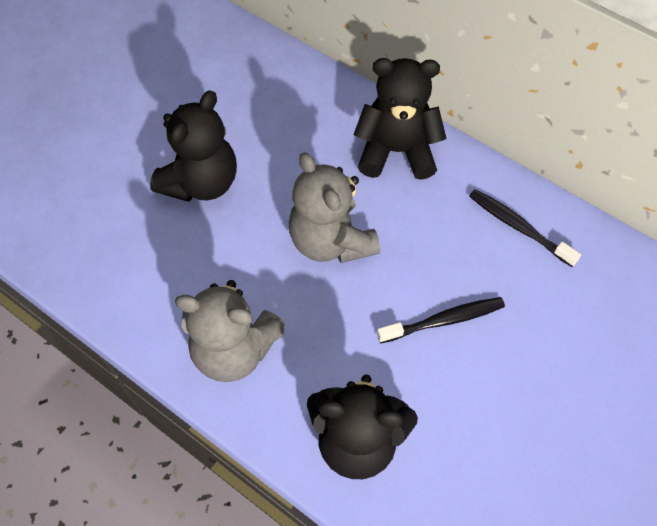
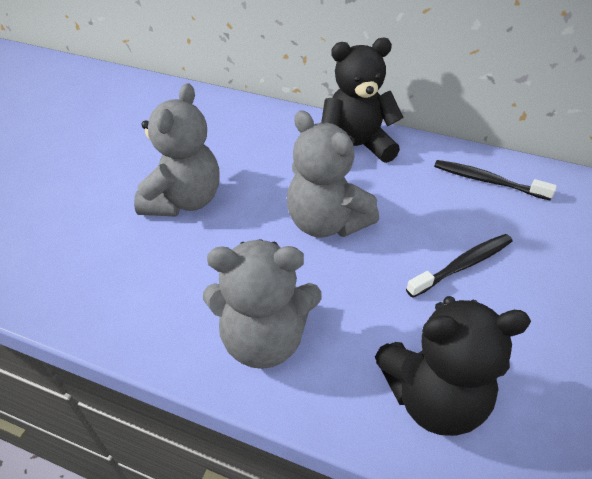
camera: 15 degrees left, 15 degrees down
black teddy bear [150,90,237,202] -> grey teddy bear [134,83,220,217]

